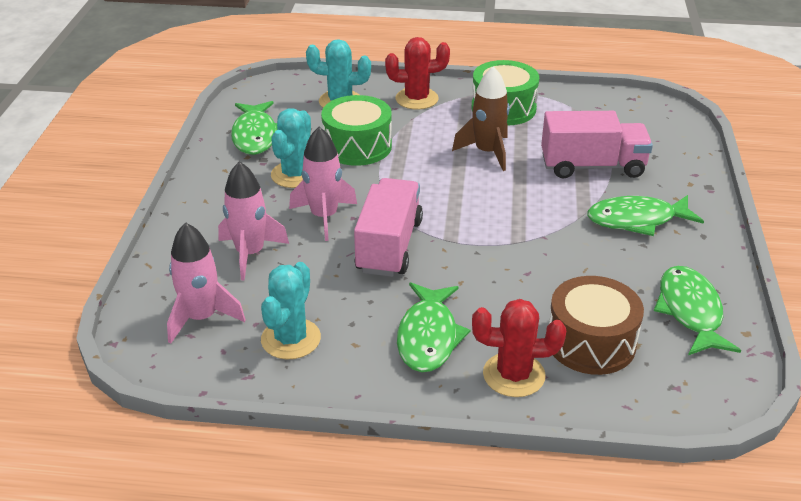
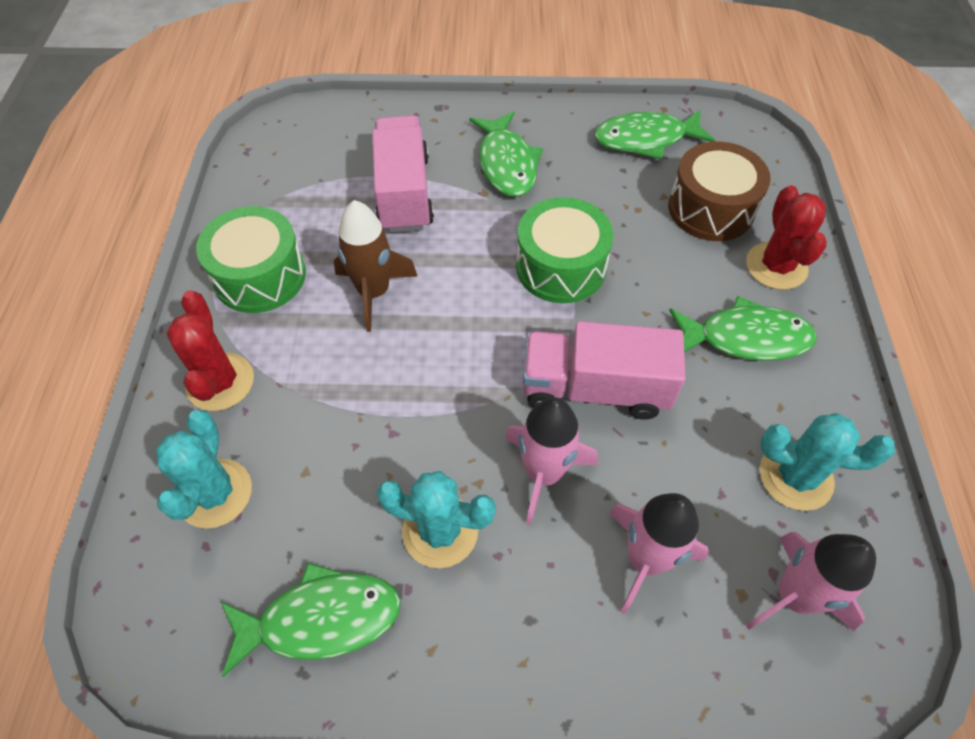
camera: 95 degrees left, 20 degrees up
green drum [321,95,392,166] -> green drum moved to [516,197,614,303]

